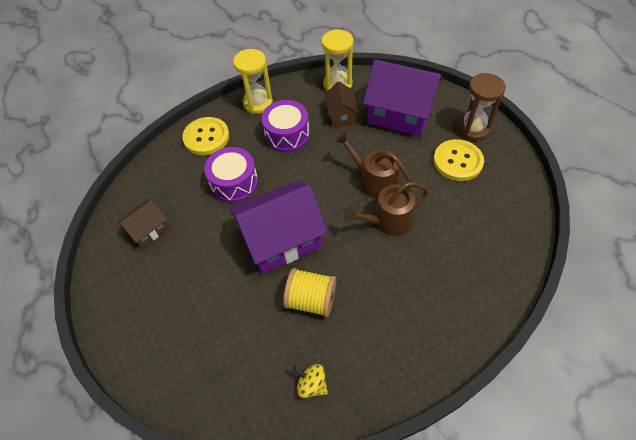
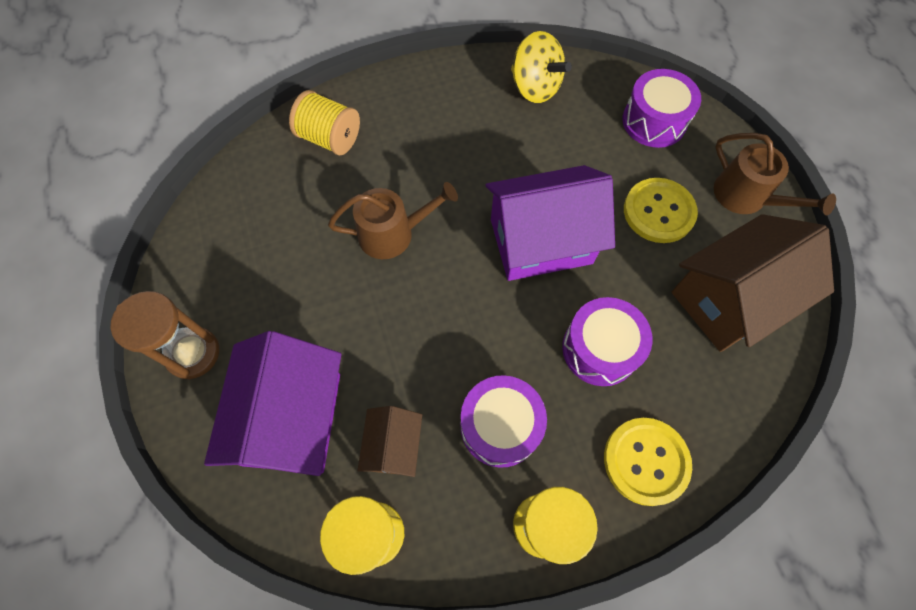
camera: 170 degrees left, 10 degrees up
brown house [117,200,169,249] -> brown house [671,214,834,352], size x1.94
yellow spool [283,268,336,317] -> yellow spool moved to [289,90,360,155]
yellow spinning top [293,364,328,398] -> yellow spinning top [511,31,572,103], size x1.73
brown watering can [335,132,412,199] -> brown watering can moved to [714,133,836,215]
purple house [363,59,443,137] -> purple house turned 60 degrees clockwise [204,331,341,476]
yellow button [433,139,484,181] -> yellow button moved to [624,178,698,243]
none -> purple drum [622,69,701,148]

